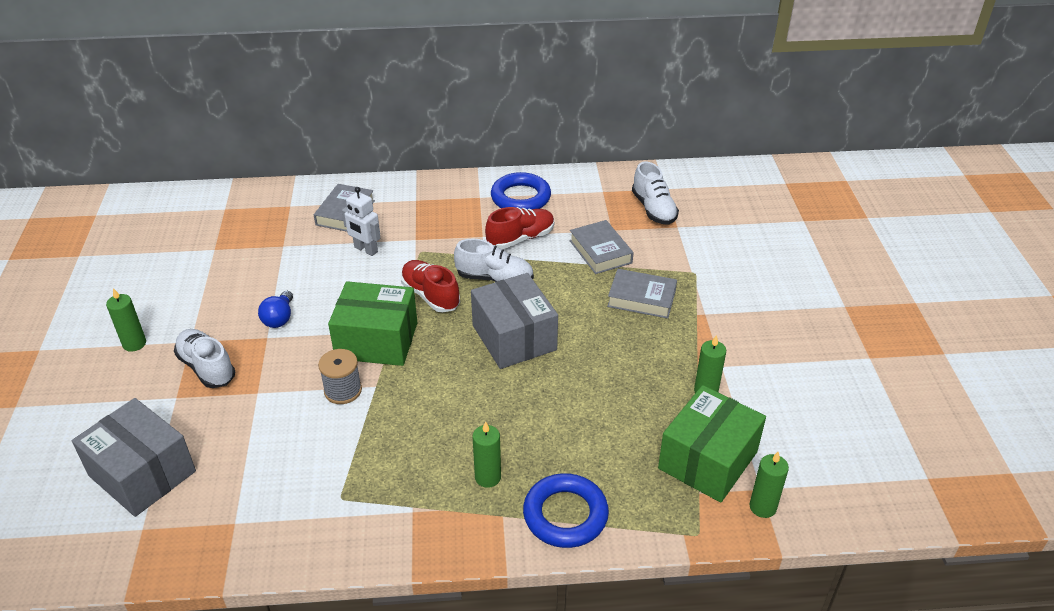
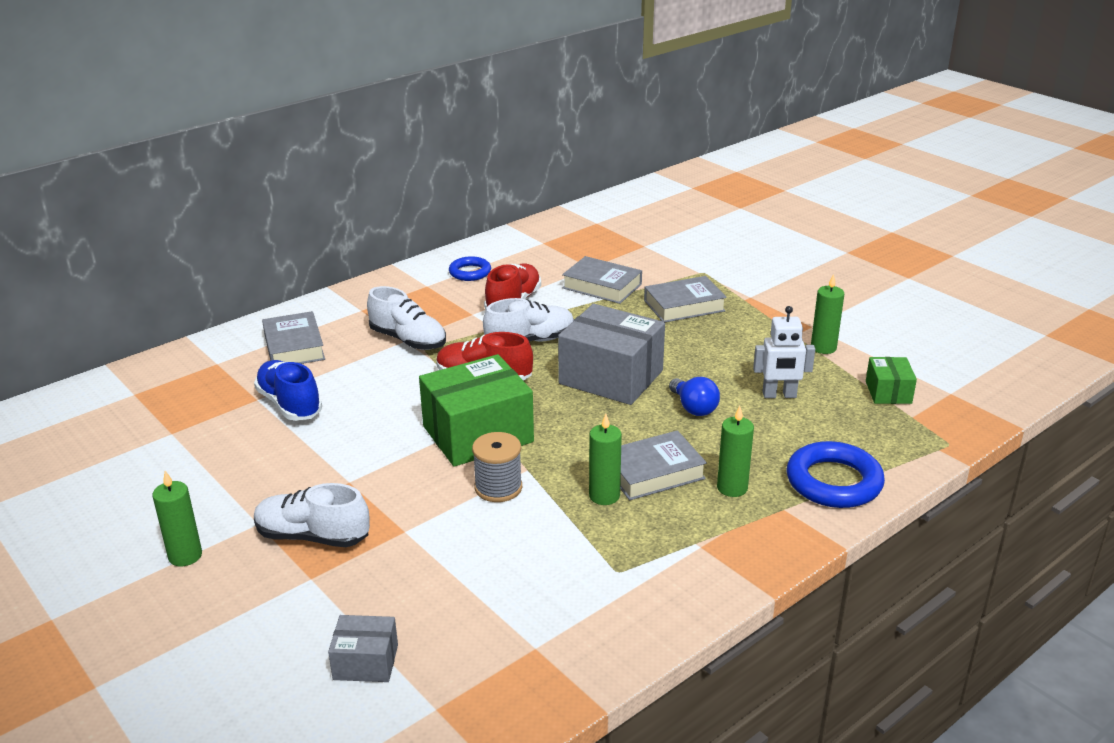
camera: 35 degrees left, 10 degrees down
grey box [72,398,196,517] -> grey box [328,615,398,682], size x0.50
blue light bulb [258,291,293,328] -> blue light bulb moved to [669,377,720,416]
white robot [342,187,380,256] -> white robot moved to [753,306,815,398]
blue ring [491,172,551,210] -> blue ring [449,256,491,281], size x0.60
white shoe [632,162,679,225] -> white shoe moved to [367,286,446,350]
green box [658,385,766,502] -> green box [866,357,917,404], size x0.50
green candle [749,452,789,518] -> green candle moved to [589,414,622,505]
none -> blue shoe [254,360,322,421]
none -> grey book [620,430,707,500]

